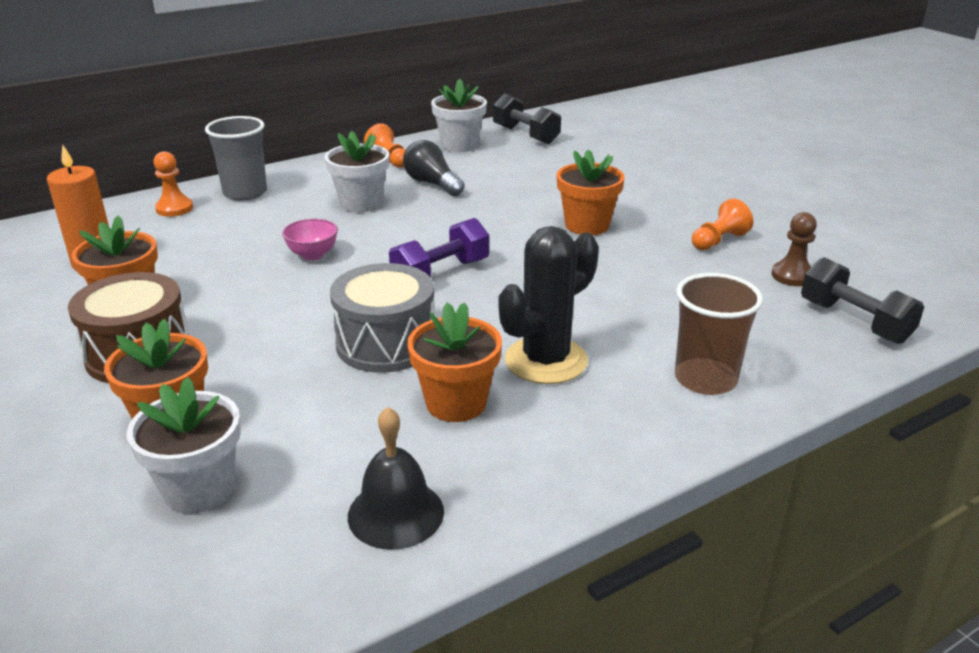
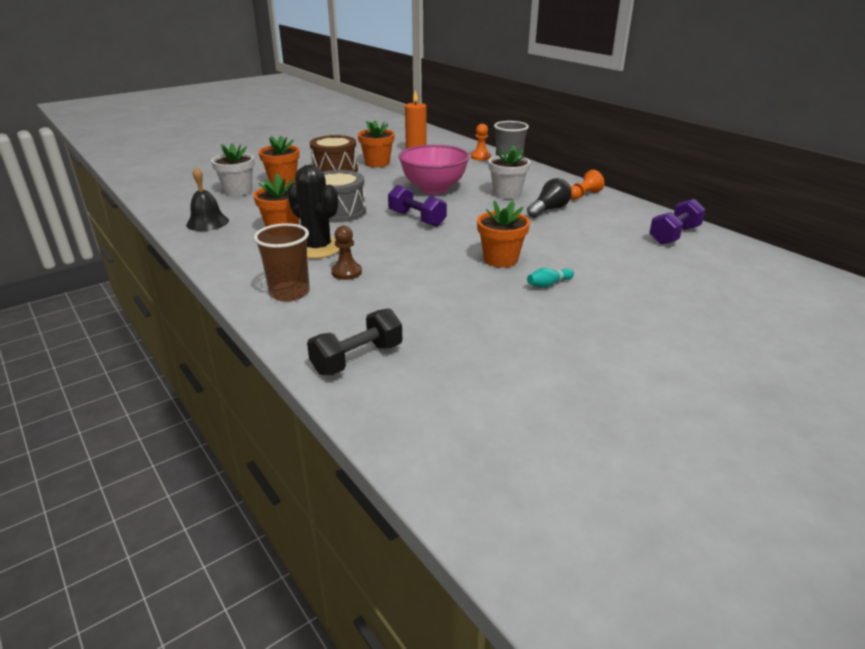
camera: 85 degrees right, 0 degrees up
pink bowl [282,219,338,260] -> pink bowl [399,145,469,194], size x2.21
white flower pot [431,79,487,152] -> none
black dumbbell [493,94,561,144] -> purple dumbbell [649,199,706,245]
orange pawn [692,199,753,250] -> none
brown pawn [771,212,817,286] -> brown pawn moved to [331,226,362,280]
none -> turquoise bowling pin [527,268,574,288]

